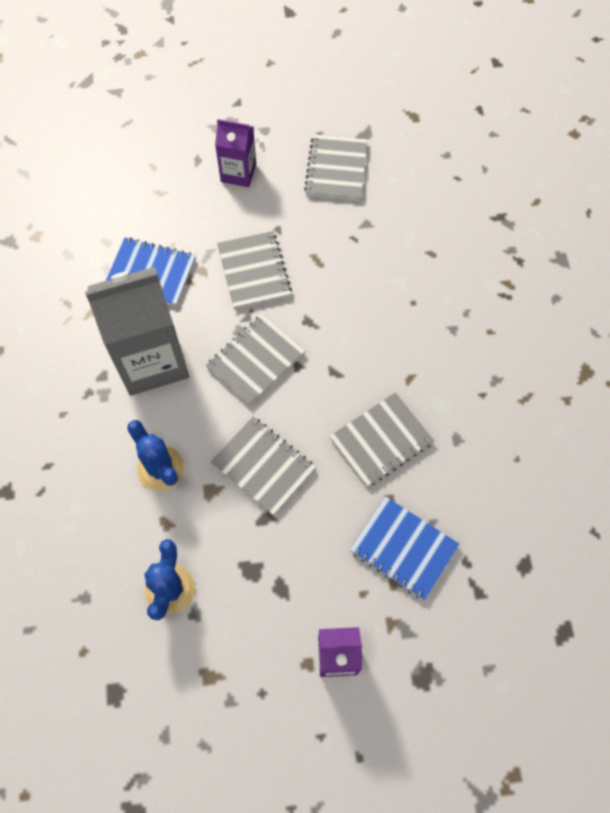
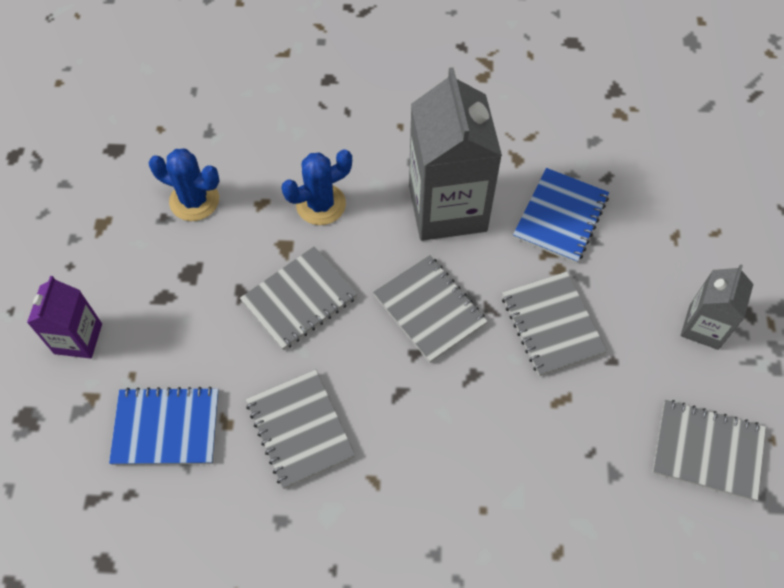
camera: 100 degrees right, 5 degrees down
purple carton [215,119,256,187] -> grey carton [681,264,753,350]
grey notebook [217,231,292,309] -> grey notebook turned 75 degrees clockwise [502,272,608,376]
blue notebook [350,496,459,600] -> blue notebook turned 45 degrees clockwise [109,387,219,465]

